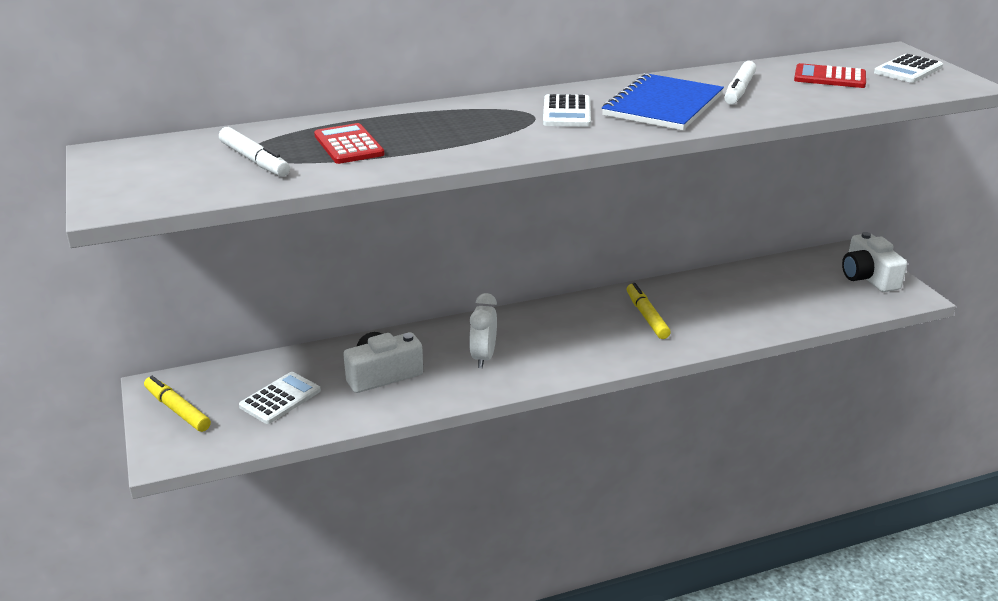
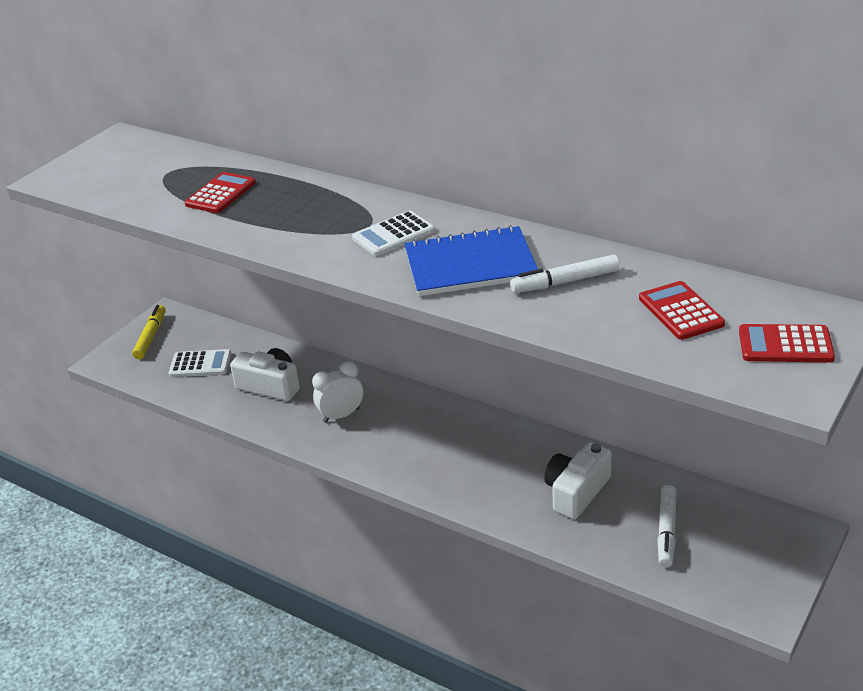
camera: 55 degrees right, 5 degrees up
white marker [219,127,290,176] -> white marker moved to [657,485,677,567]
yellow marker [627,283,671,339] -> none
white camera [842,232,907,292] -> white camera moved to [544,442,612,519]
white calculator [874,54,943,83] -> red calculator [739,324,835,363]

